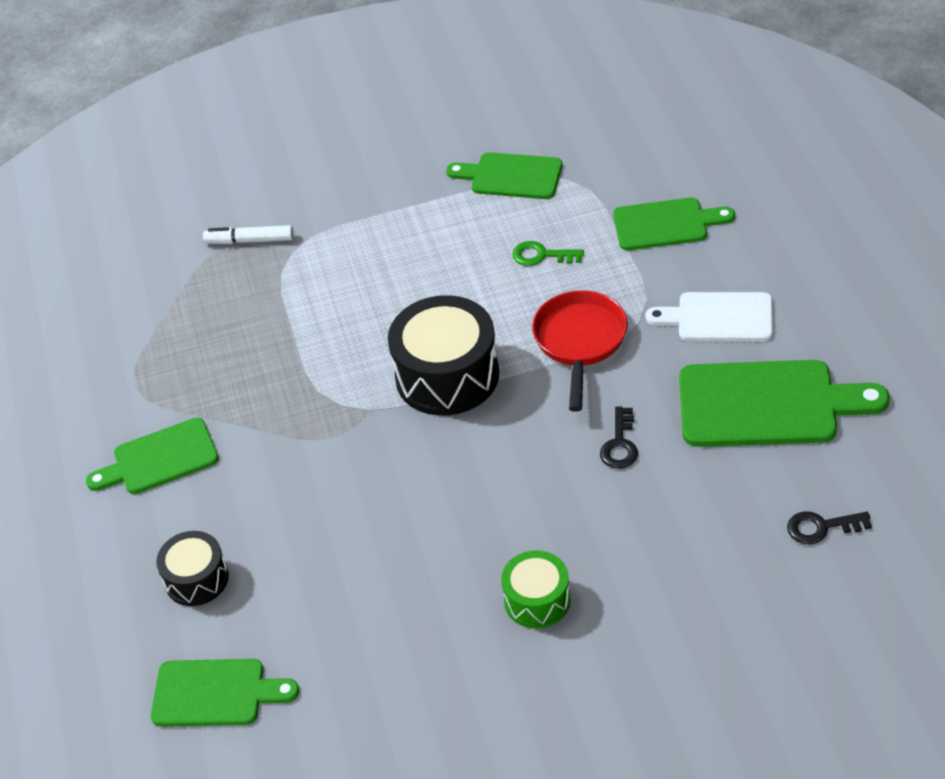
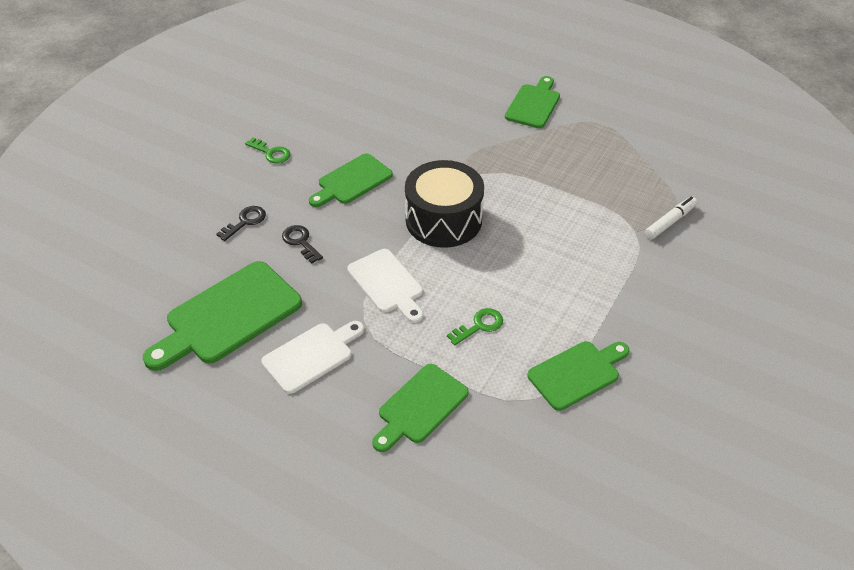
camera: 130 degrees right, 0 degrees up
green cutting board [151,659,299,727] -> green cutting board moved to [309,153,393,207]
black drum [156,531,229,606] -> none
green drum [501,550,571,629] -> green key [245,137,290,164]
red pan [532,290,628,412] -> white cutting board [347,249,423,323]
black key [787,511,872,544] -> black key moved to [217,206,266,241]

